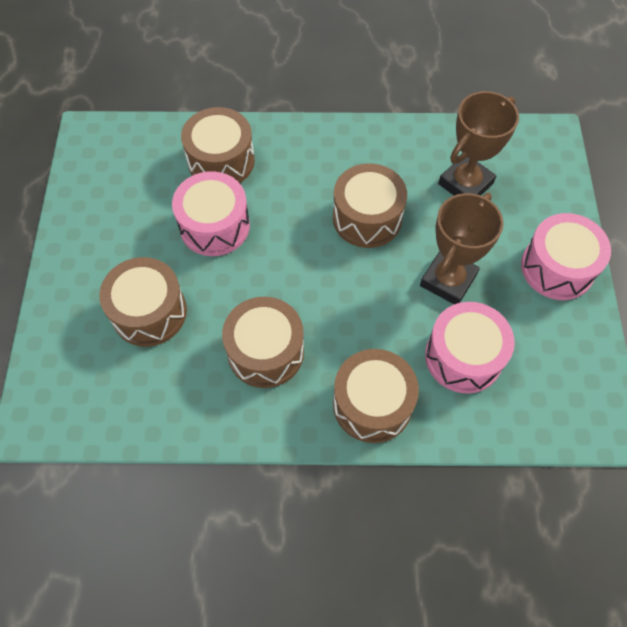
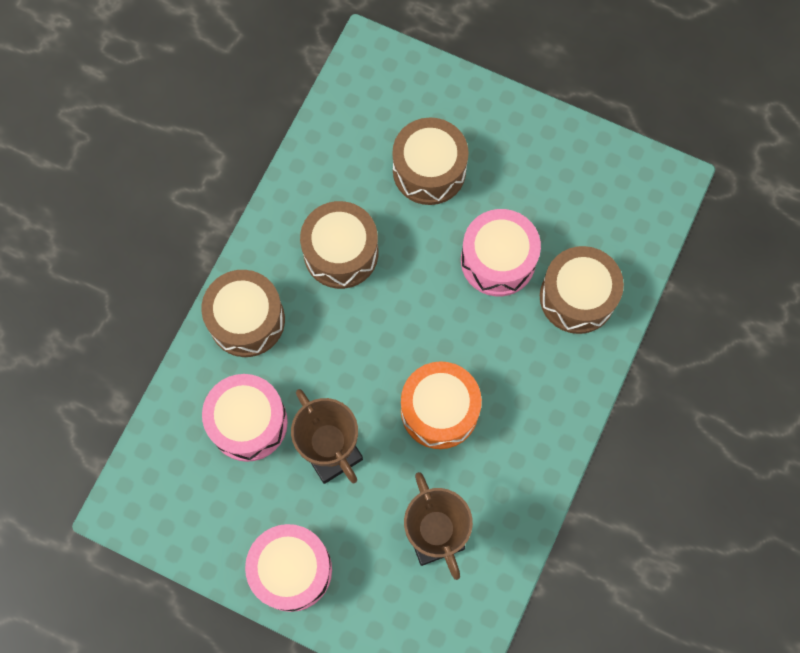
camera: 115 degrees right, 10 degrees up
brown drum [333,163,407,248] -> orange drum [401,361,482,449]

